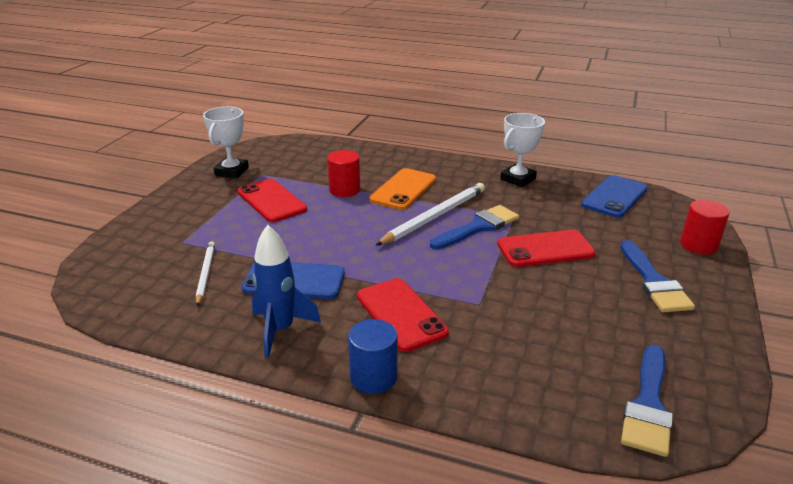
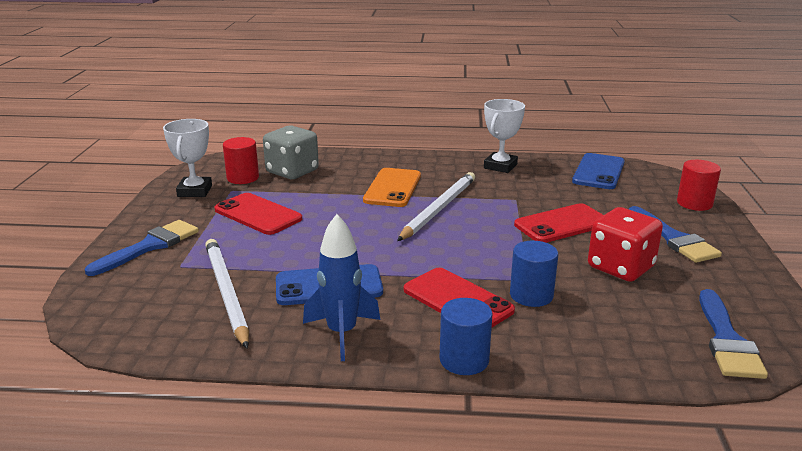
camera: 15 degrees left, 5 degrees down
white pencil [196,241,215,306] -> white pencil [205,239,249,349], size x1.69
red cylinder [327,150,360,197] -> red cylinder moved to [223,137,259,184]
blue brush [430,205,519,249] -> blue brush moved to [85,220,199,276]
none -> grey dice [263,126,319,179]
none -> blue cylinder [510,241,558,307]
none -> red dice [588,207,663,282]

